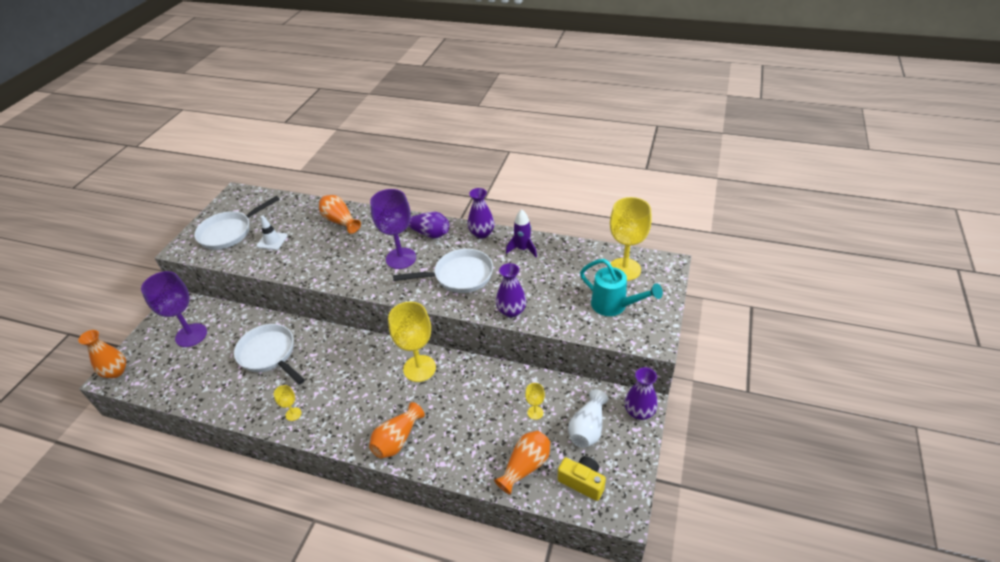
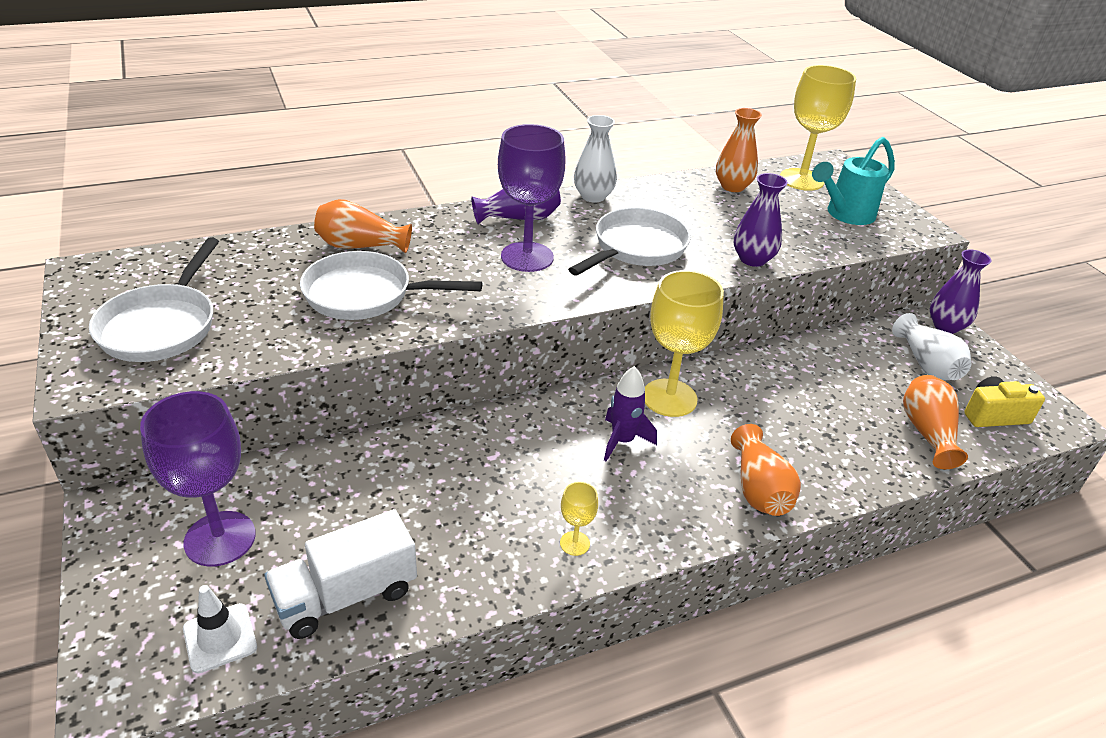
camera: 45 degrees left, 5 degrees down
orange vase [78,330,126,378] -> orange vase moved to [716,108,762,192]
white pan [234,324,305,385] -> white pan moved to [300,251,482,320]
white traffic cone [257,216,288,250] -> white traffic cone moved to [183,585,257,673]
purple vase [468,188,495,238] -> white vase [574,115,617,203]
purple rocket [506,209,537,257] -> purple rocket moved to [604,366,657,461]
yellow goblet [525,383,545,420] -> none
turquoise watering can [580,259,663,316] -> turquoise watering can turned 150 degrees clockwise [812,137,895,225]
none -> white truck [264,509,417,639]

